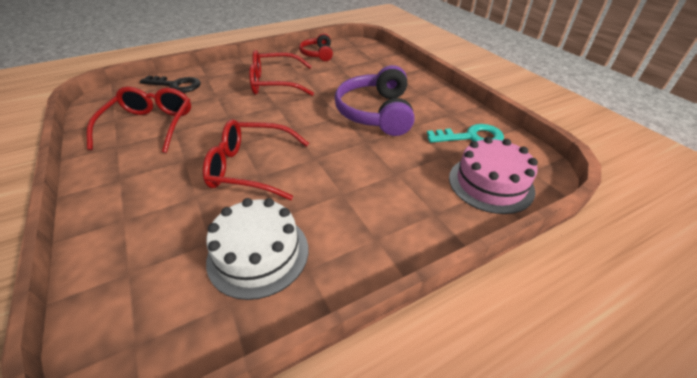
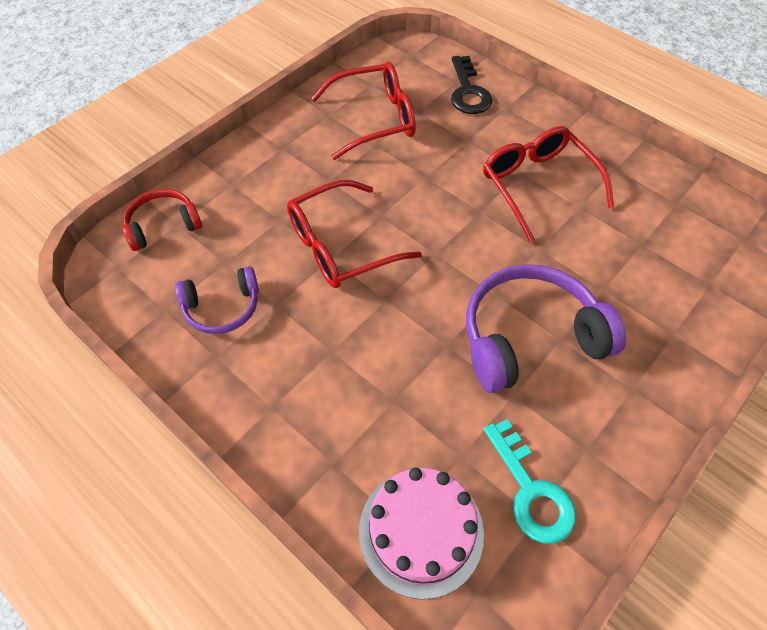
camera: 70 degrees right, 15 degrees up
red glasses [203,119,309,200] -> red glasses turned 105 degrees counterclockwise [287,180,422,288]
white cake [206,198,308,300] -> purple headphones [175,266,259,334]
red headphones [299,33,333,61] -> red headphones moved to [122,189,202,251]

